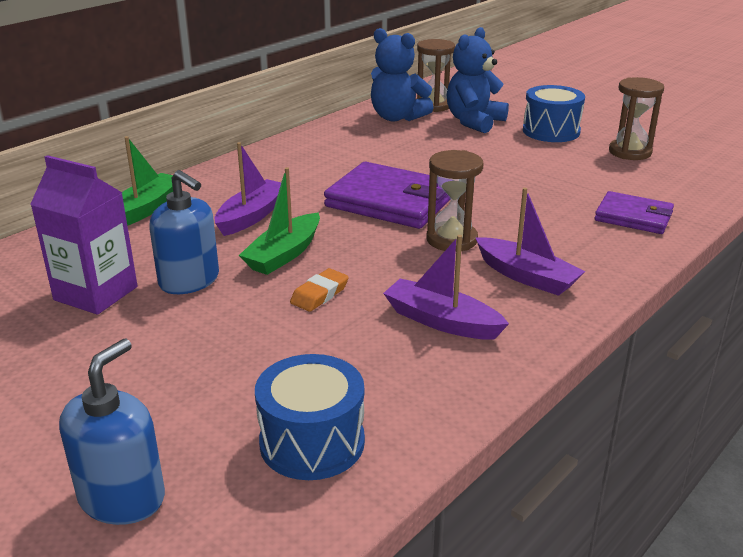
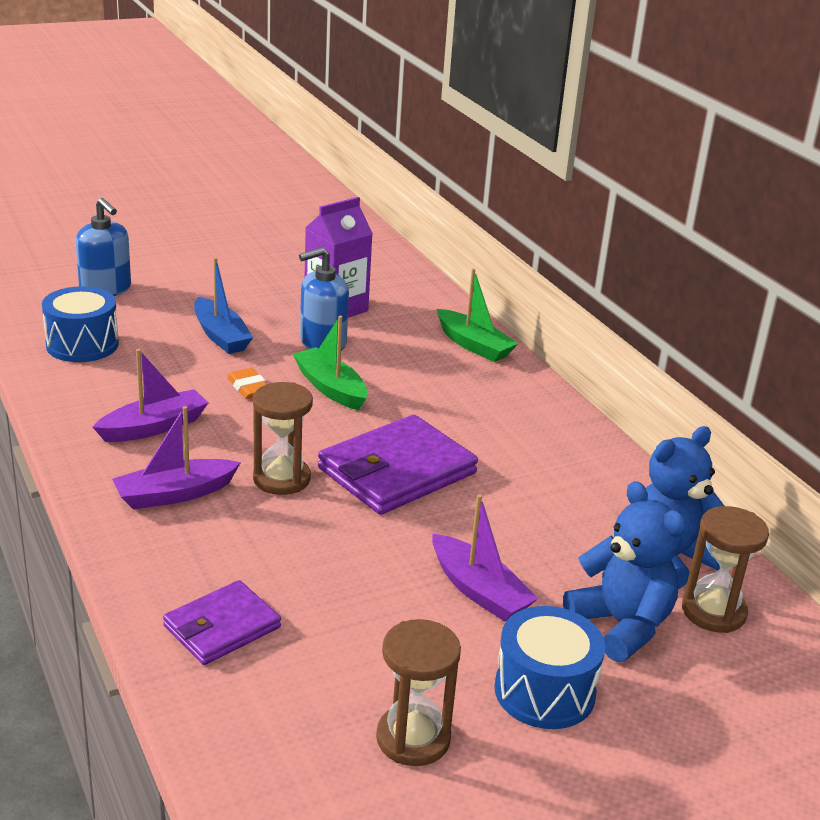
camera: 110 degrees right, 0 degrees up
purple boat [215,142,281,236] -> purple boat moved to [432,494,538,622]
none -> blue boat [194,257,253,354]

